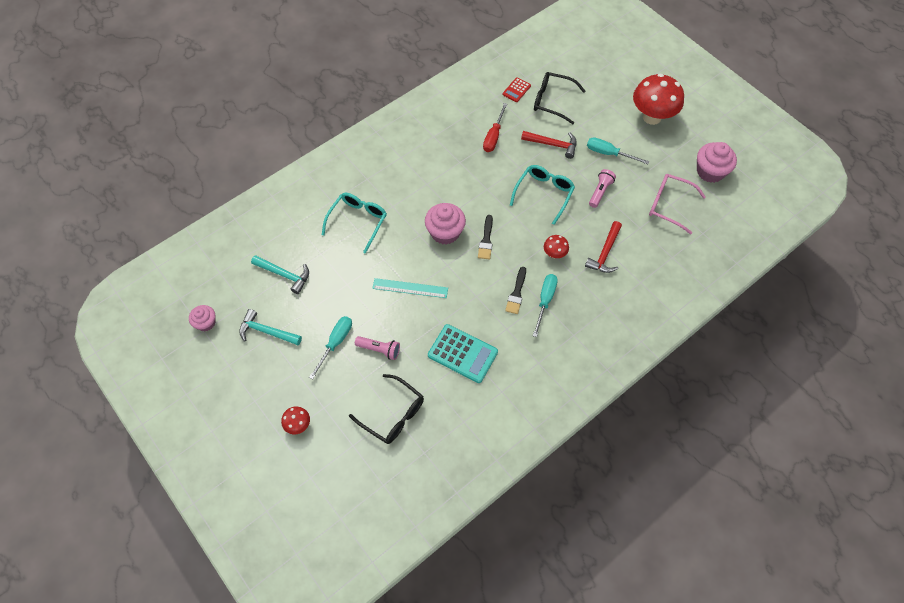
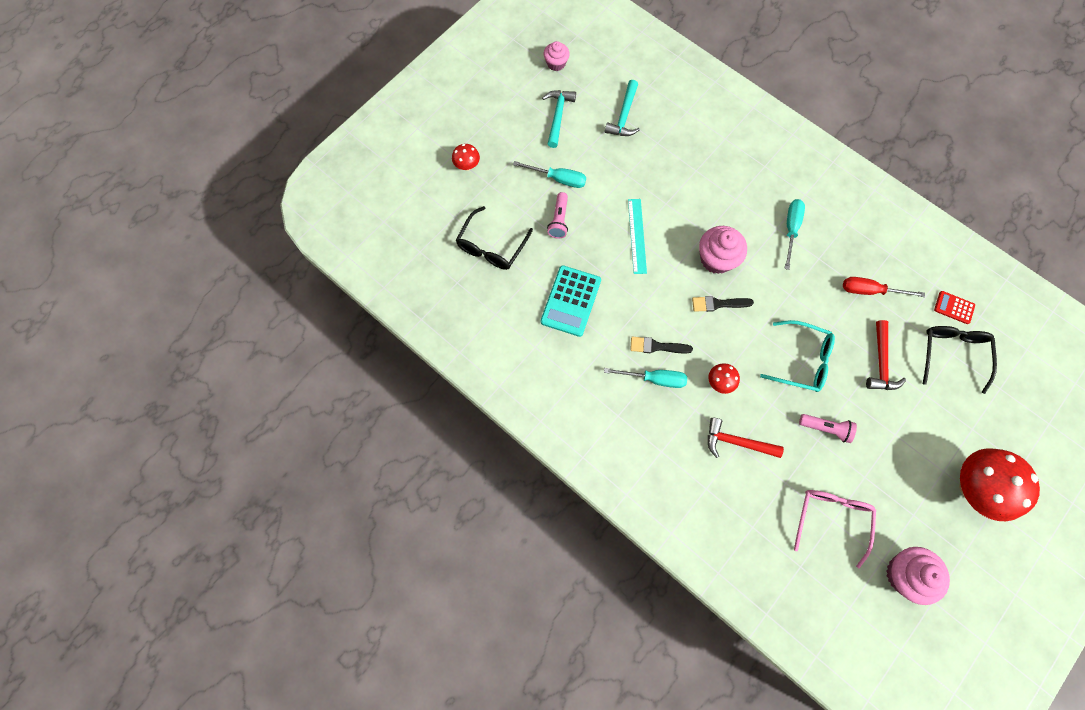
camera: 80 degrees right, 10 degrees up
turquoise glasses [322,193,387,254] -> none
turquoise screwdriver [587,137,649,164] -> turquoise screwdriver moved to [784,199,805,270]

